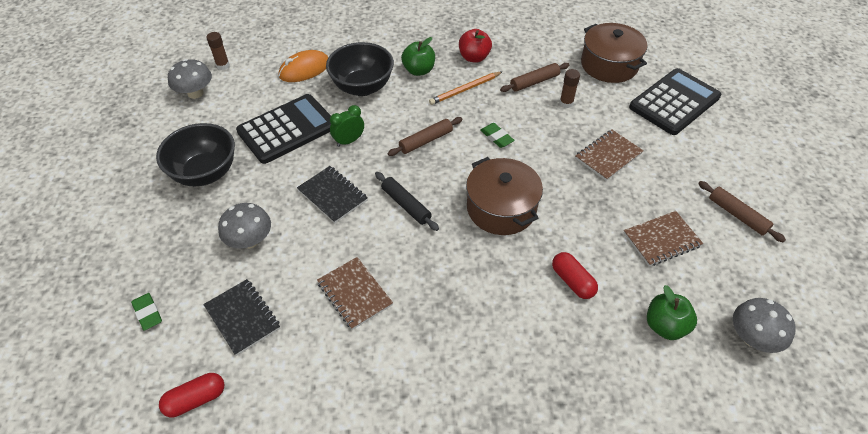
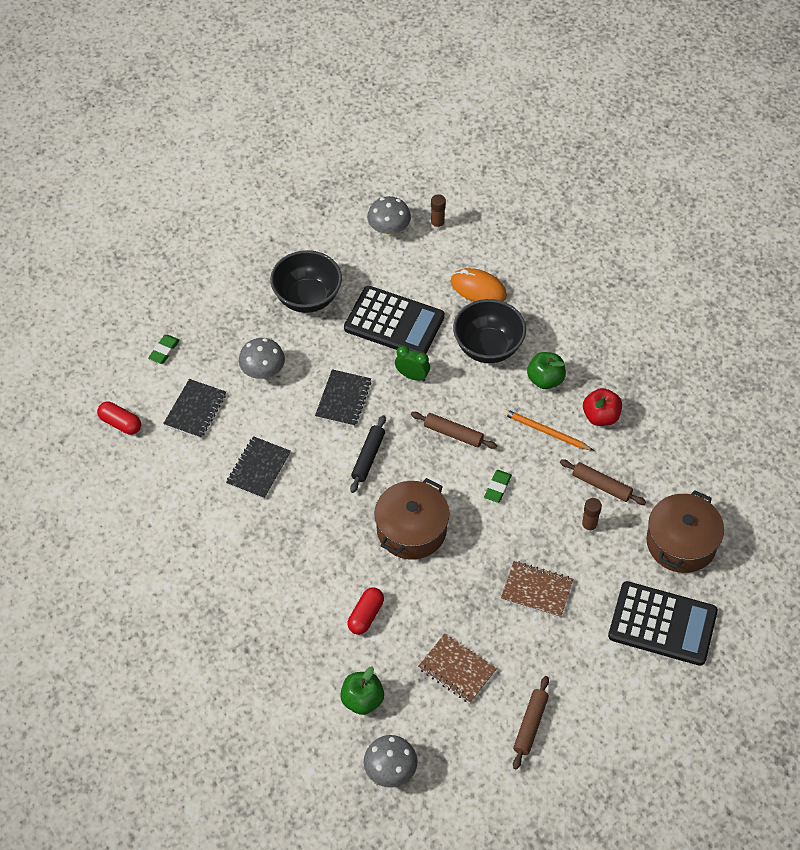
camera: 60 degrees right, 5 degrees up
brown notebook [317,257,393,330] -> black notebook [226,436,291,499]

